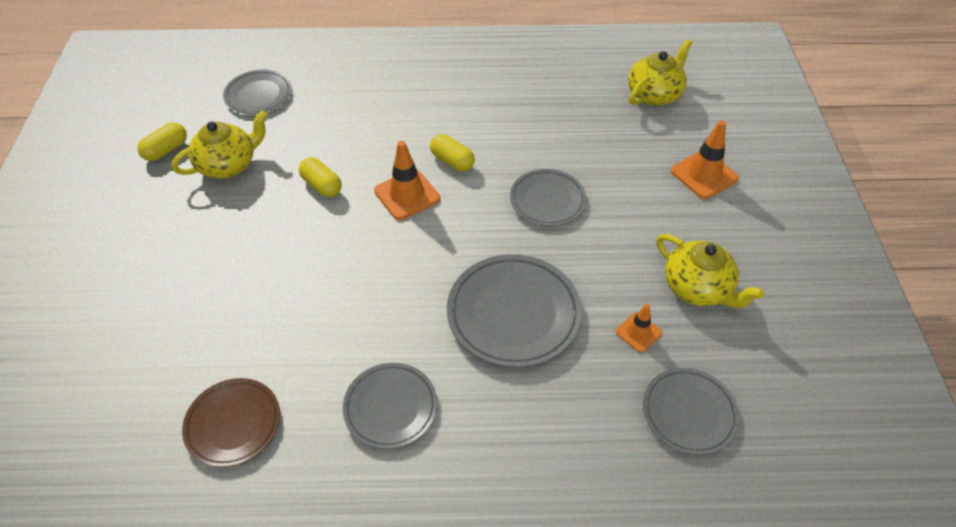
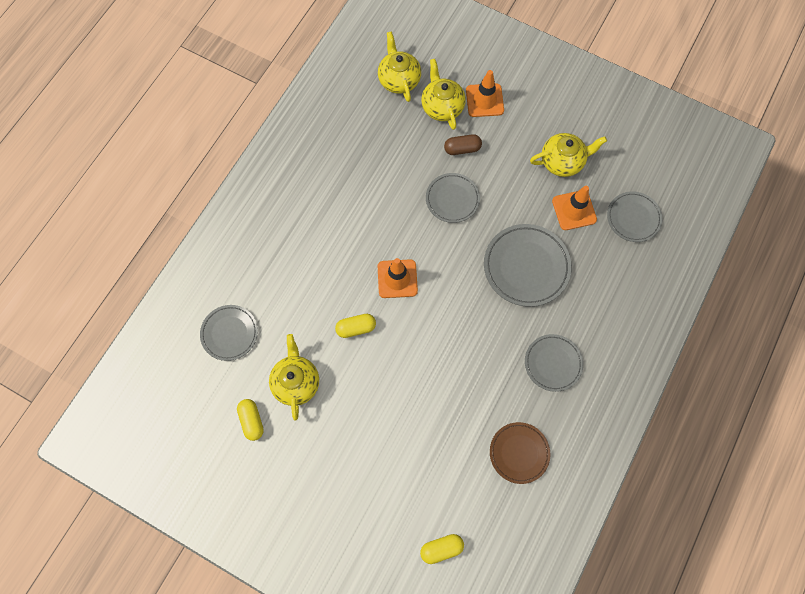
camera: 60 degrees left, 20 degrees up
yellow capsule [430,134,475,172] -> yellow capsule moved to [420,534,464,564]
orange traffic cone [616,304,662,352] -> orange traffic cone [552,186,597,230], size x1.70
none -> yellow teapot [421,59,466,130]
none -> brown capsule [444,134,482,155]

